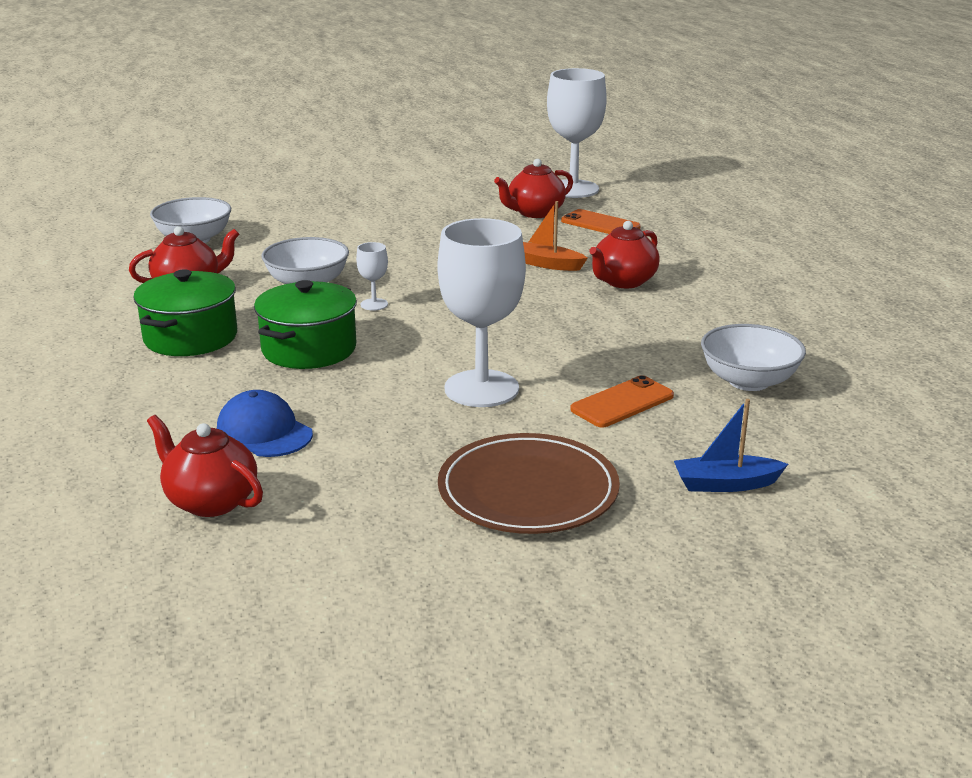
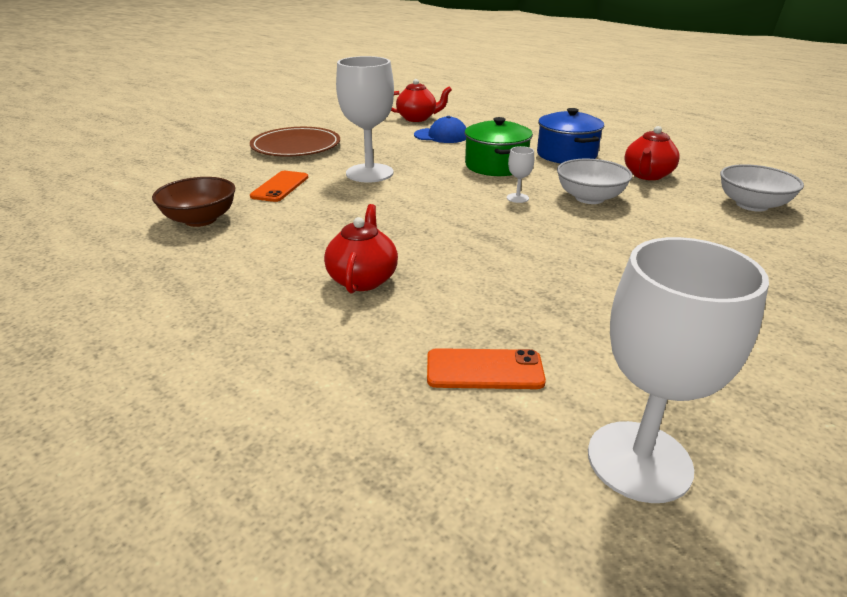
camera: 145 degrees right, 5 degrees up
green pot [133,270,237,356] -> blue pot [537,108,604,163]
red teapot [494,159,573,218] -> none
orange boat [523,201,588,271] -> none
blue boat [674,399,788,492] -> none
white bowl [701,324,806,391] -> brown bowl [152,177,236,227]

